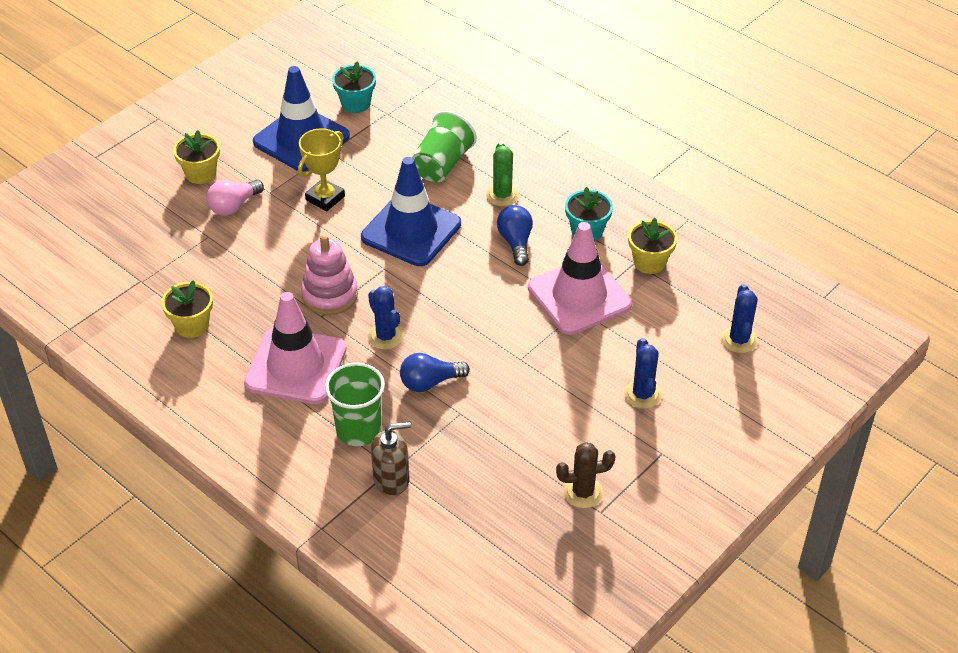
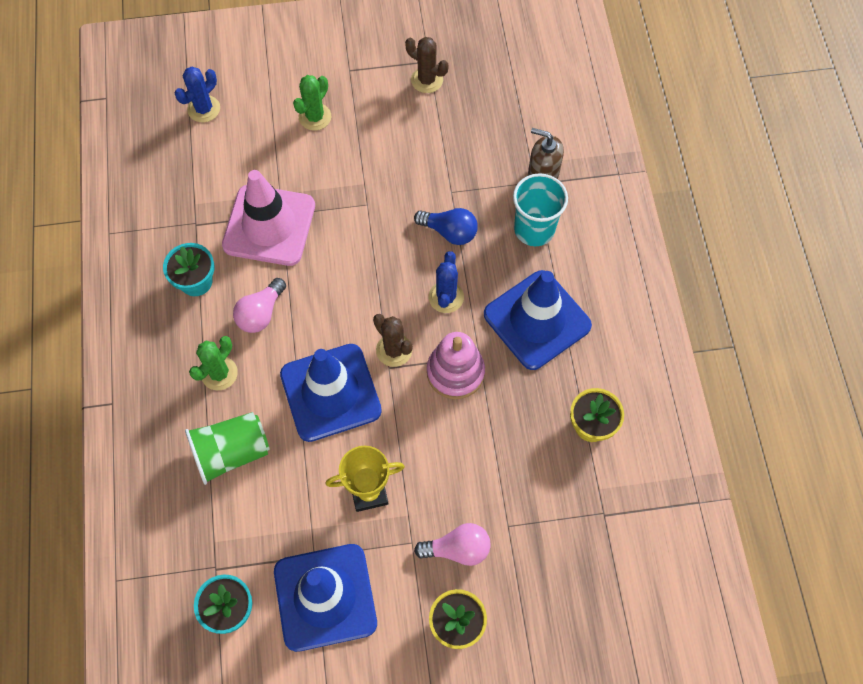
camera: 140 degrees left, 20 degrees up
pink traffic cone [244,292,347,404] -> blue traffic cone [484,270,592,370]
green cup [325,363,385,446] -> turquoise cup [513,173,568,246]
blue light bulb [497,205,533,266] -> pink light bulb [233,278,286,333]
blue cactus [624,338,662,409] -> green cactus [293,75,331,131]
yellow flower pot [628,218,677,274] -> none
none -> brown cactus [373,314,413,367]

